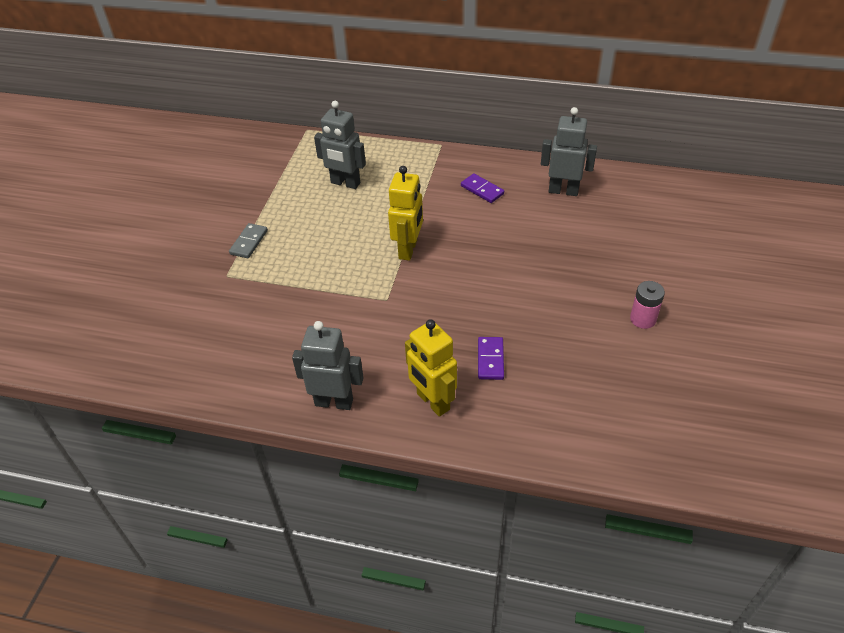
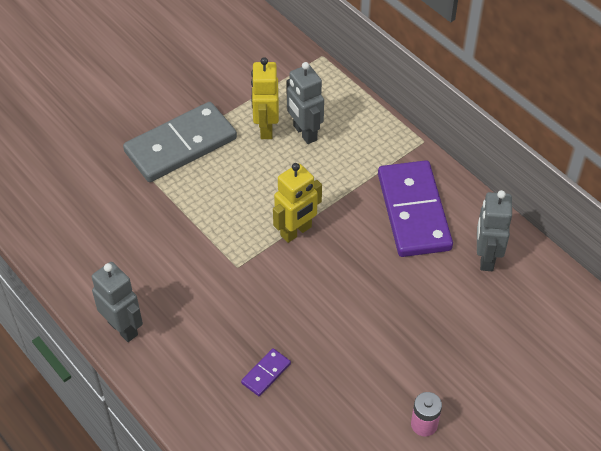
camera: 35 degrees right, 5 degrees up
grey domino [229,223,268,258] -> grey domino [123,102,237,182], size x2.42
yellow robot [405,319,457,417] -> yellow robot moved to [251,57,279,139]
purple domino [461,173,504,203] -> purple domino [378,160,453,257], size x2.42
grey robot [541,107,597,196] -> grey robot turned 135 degrees counterclockwise [477,190,512,271]

